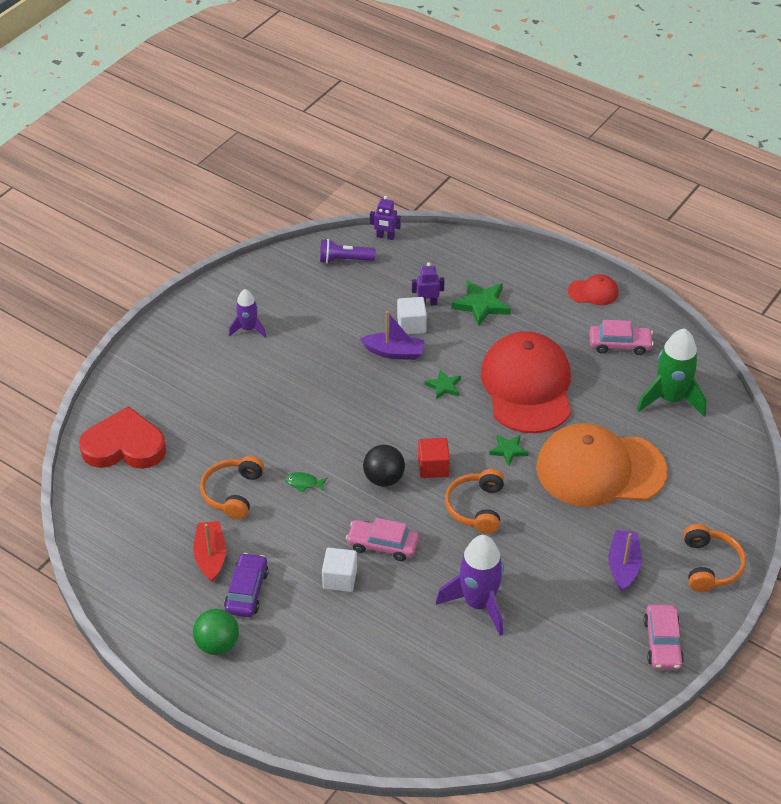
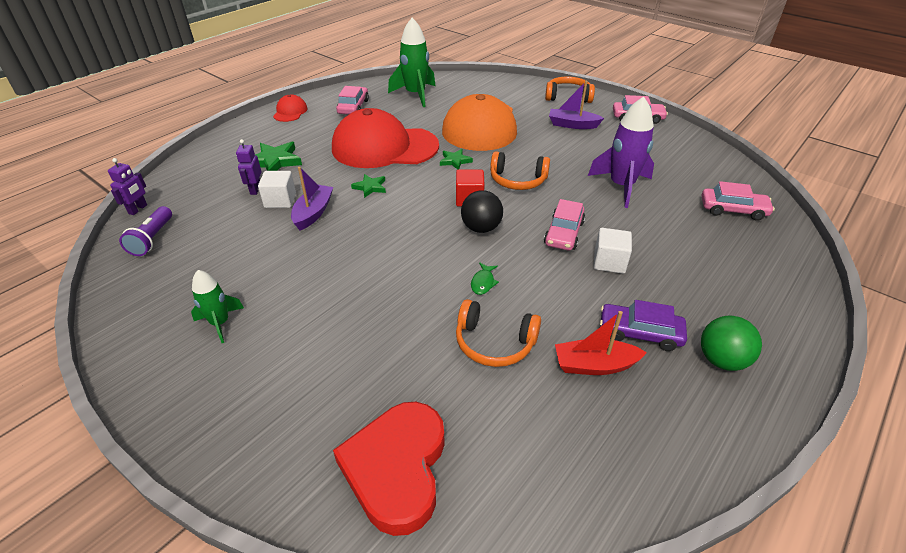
camera: 85 degrees left, 5 degrees down
purple rocket [229,289,266,338] -> green rocket [191,270,244,343]
none -> pink car [702,181,775,221]

